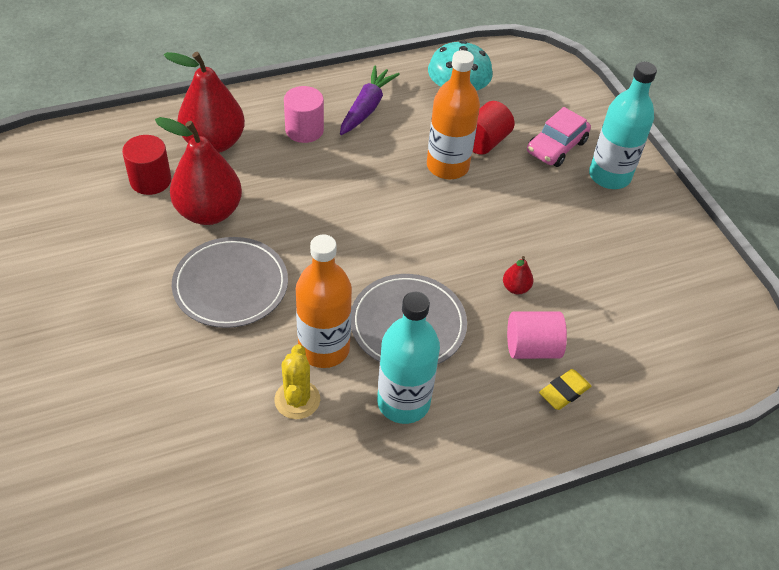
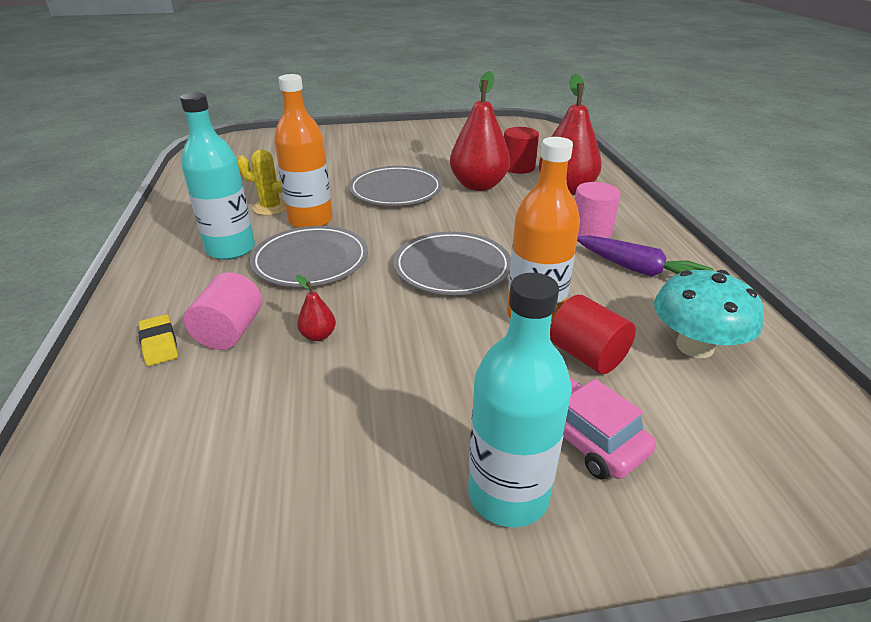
camera: 105 degrees right, 15 degrees down
none -> grey plate [393,232,511,295]

